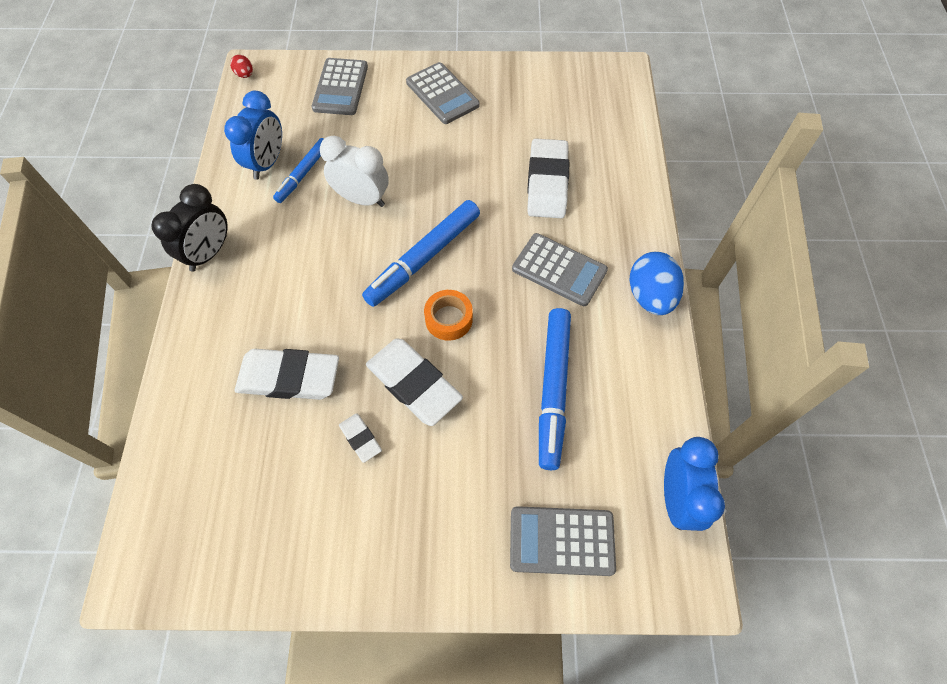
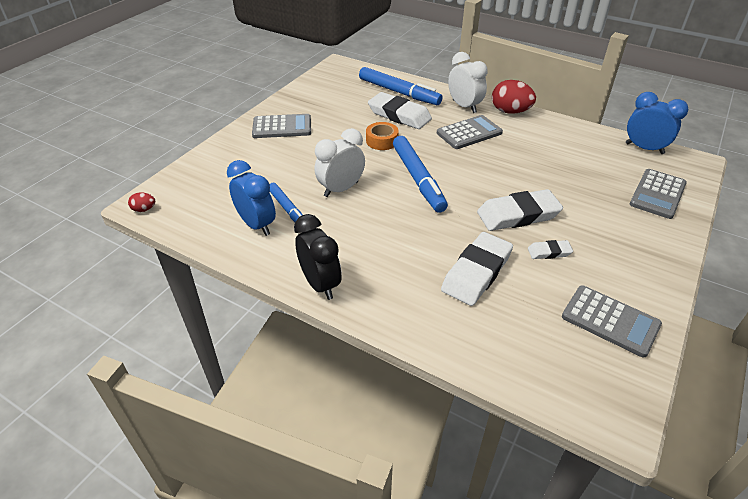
camera: 60 degrees left, 20 degrees down
grey calculator [312,58,368,115] -> grey calculator moved to [562,285,662,358]
orange tape [424,290,473,341] -> orange tape moved to [366,122,399,150]
blue marker [539,308,571,470] -> blue marker moved to [359,67,443,105]
blue egg [630,252,684,315] -> red egg [492,80,536,114]
none -> white clock [448,52,488,113]

